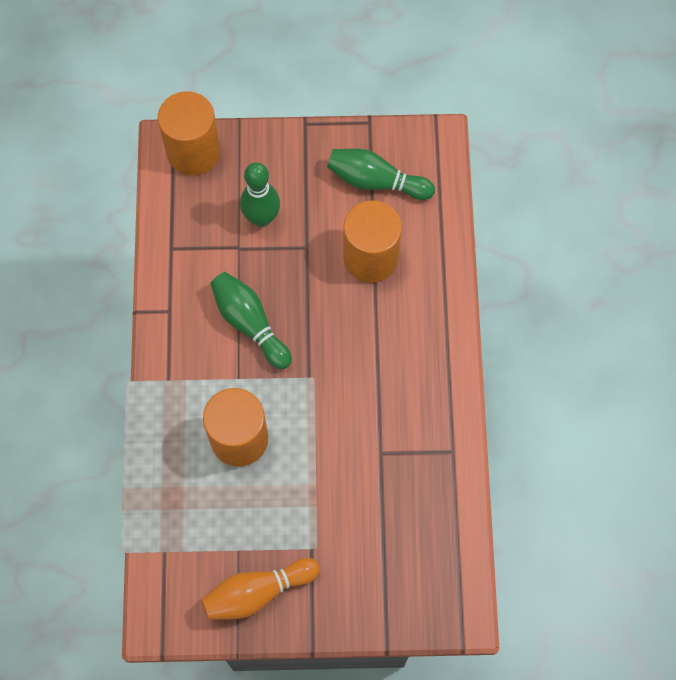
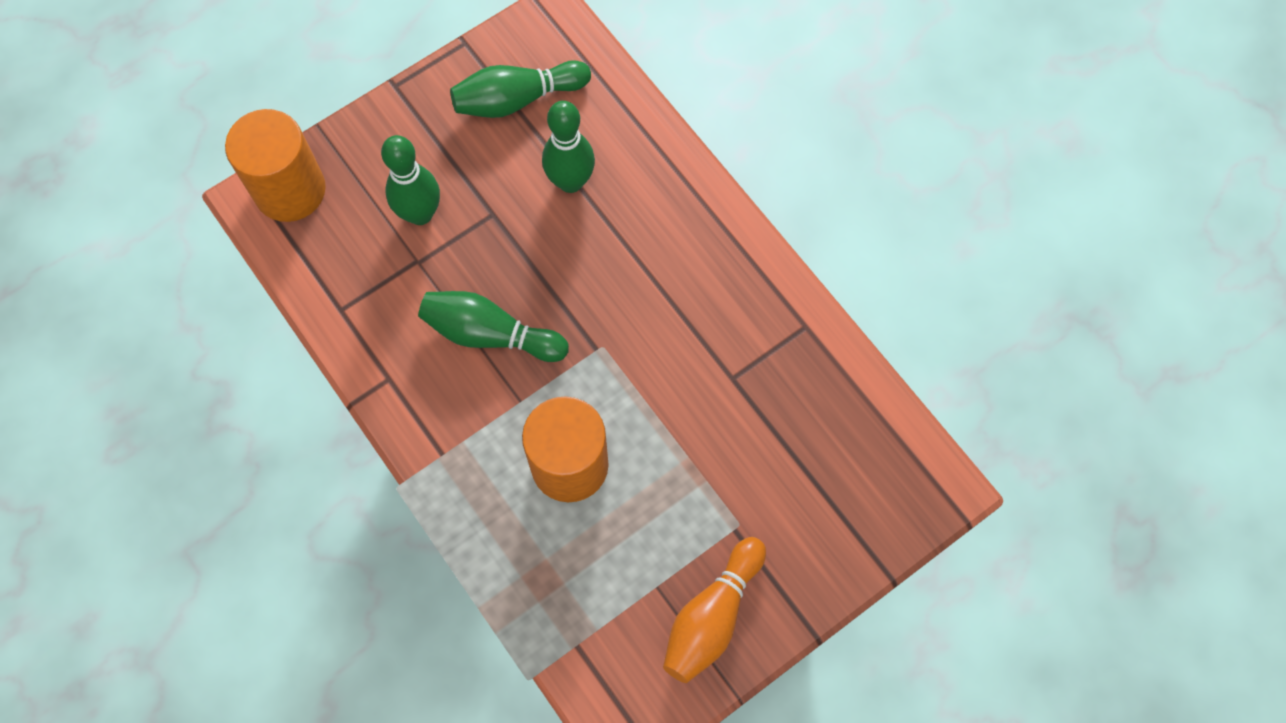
camera: 35 degrees left, 0 degrees up
orange cylinder [343,200,402,283] -> green bowling pin [542,101,595,193]

